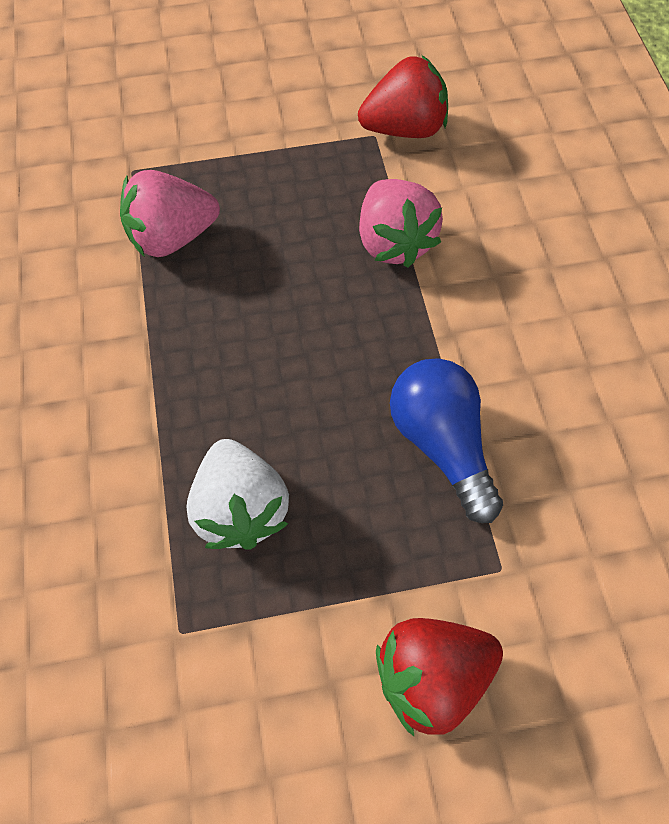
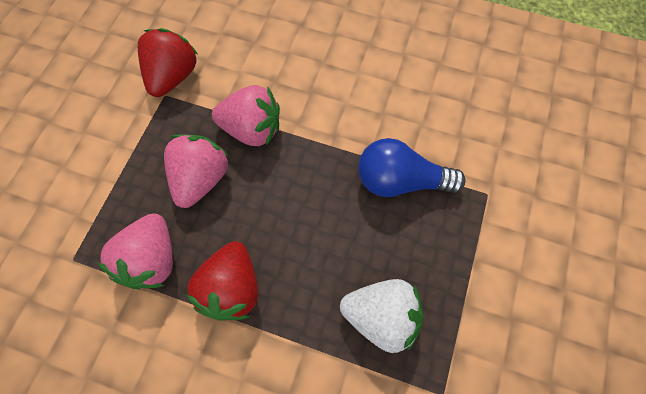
camera: 60 degrees left, 5 degrees up
red strawberry [376,618,503,736] -> red strawberry moved to [186,241,258,320]
none -> pink strawberry [164,135,229,208]

